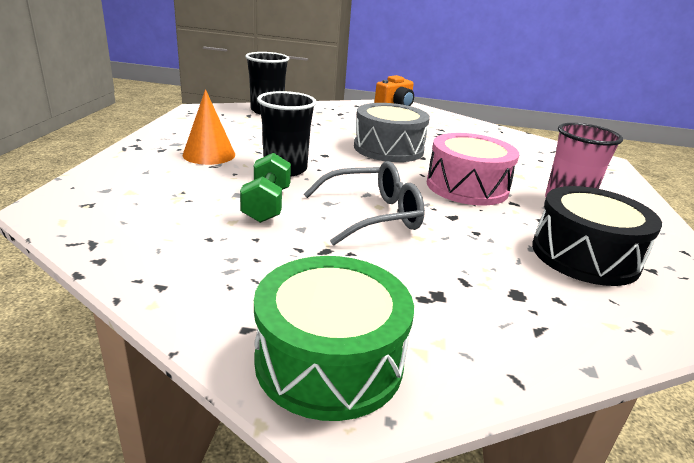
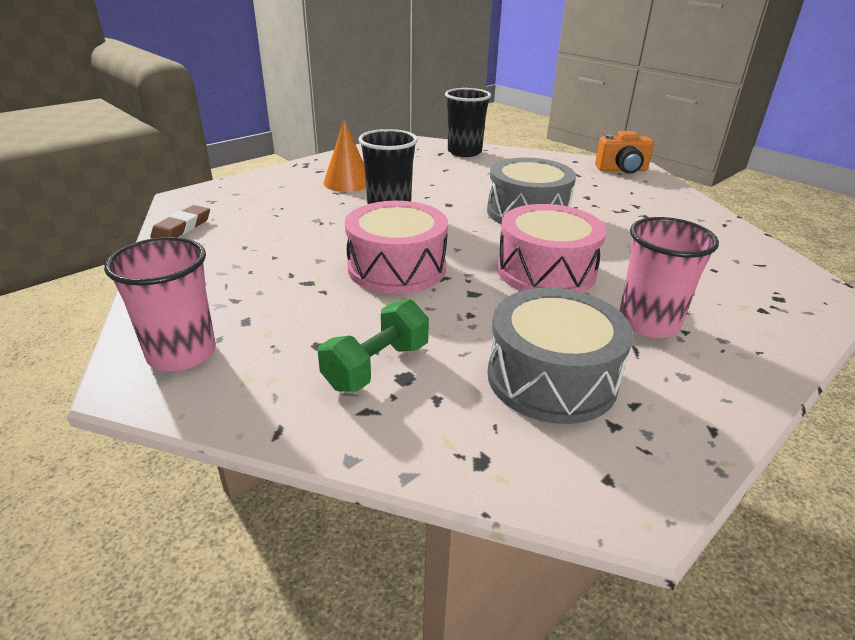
camera: 40 degrees right, 5 degrees up
green dumbbell [240,153,291,223] -> green dumbbell moved to [318,299,429,392]
green drum [254,256,414,421] -> pink cup [104,237,216,371]
grey glasses [304,161,425,245] -> pink drum [345,201,448,294]
black drum [532,186,662,286] -> grey drum [487,288,633,424]
none -> brown eraser [150,205,210,238]

